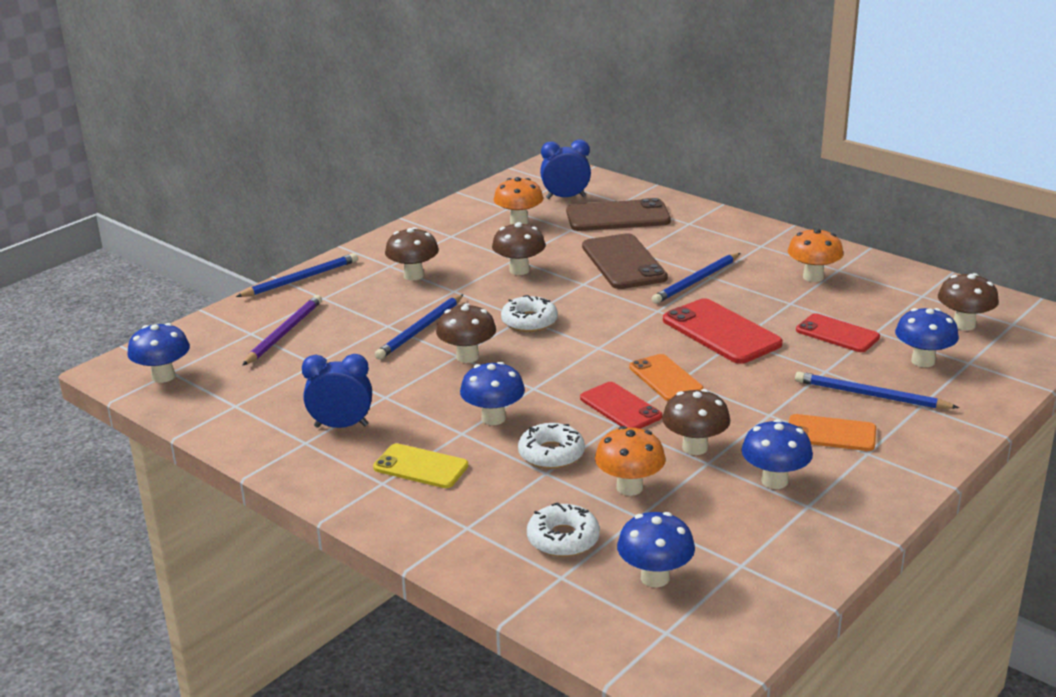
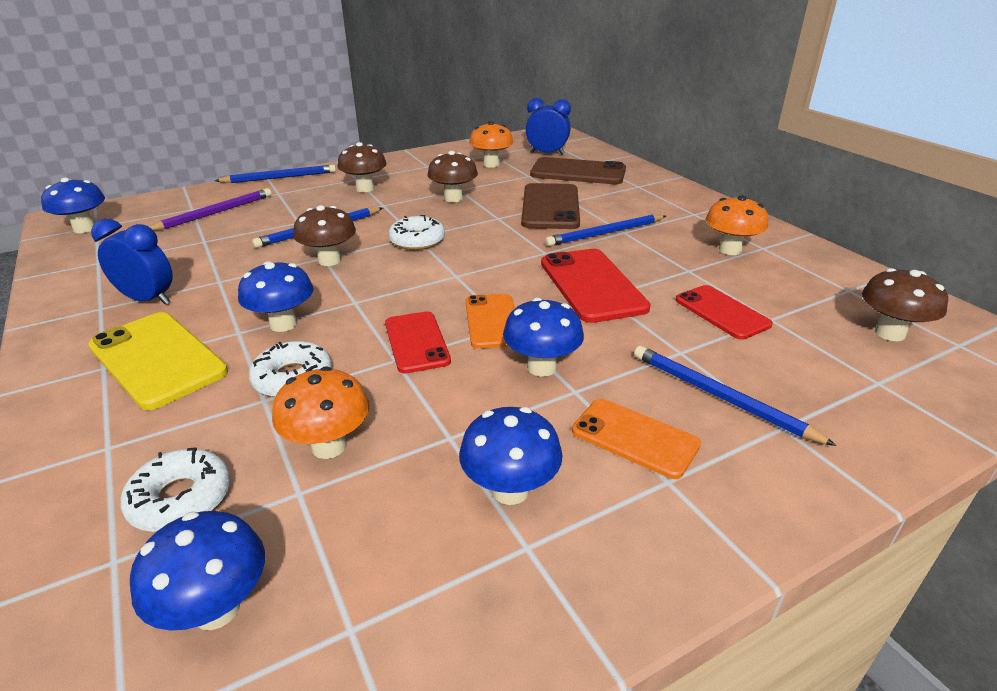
camera: 20 degrees right, 5 degrees up
yellow phone [373,443,468,488] -> yellow phone [88,312,228,410], size x1.55
brown mushroom [662,389,730,455] -> none
blue mushroom [895,308,959,367] -> blue mushroom moved to [503,298,584,377]

